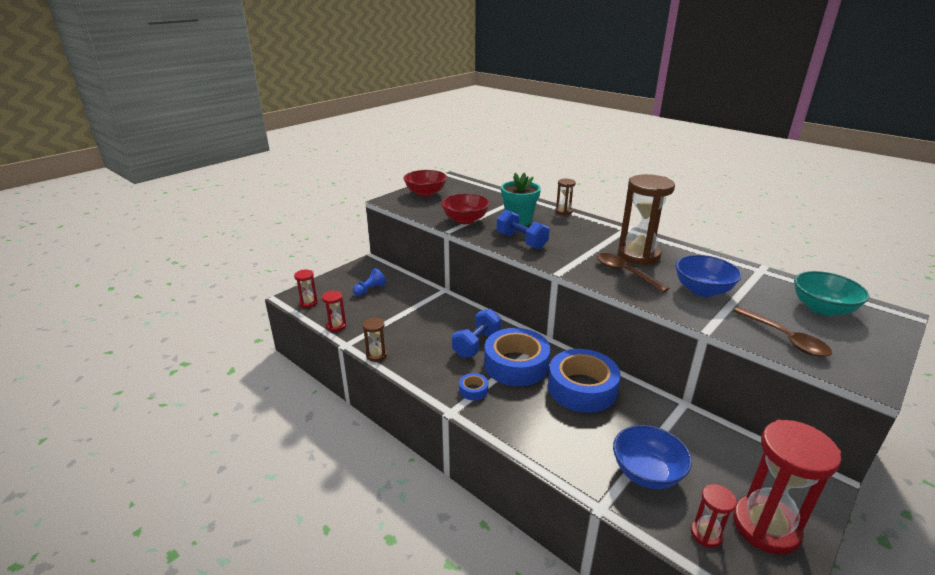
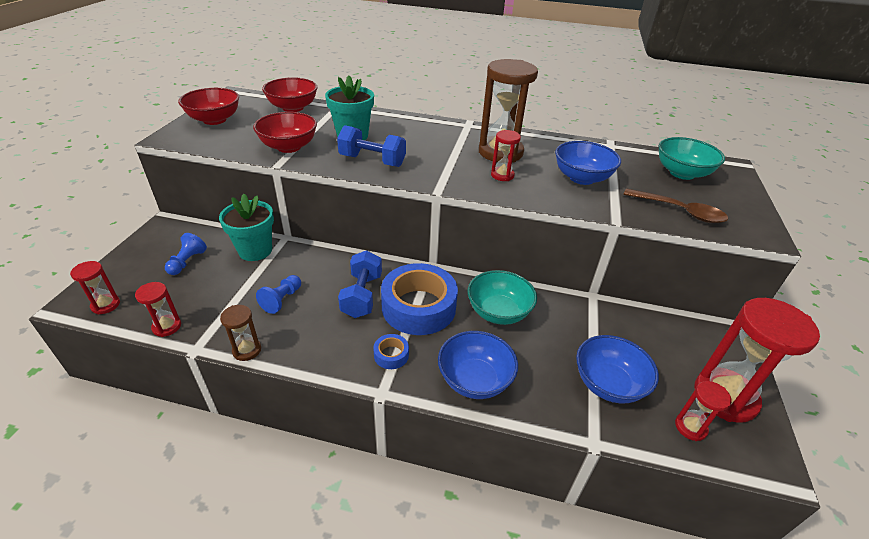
camera: 30 degrees left, 10 degrees up
blue tape [548,349,620,413] -> turquoise bowl [468,270,537,325]
brown hourglass [555,179,576,215] -> none
brown spoon [597,253,670,293] -> red hourglass [491,130,521,181]
none -> turquoise flower pot [219,194,274,261]
none -> blue pawn [256,275,301,314]
none -> red bowl [262,77,317,112]
none -> blue bowl [438,331,518,399]

